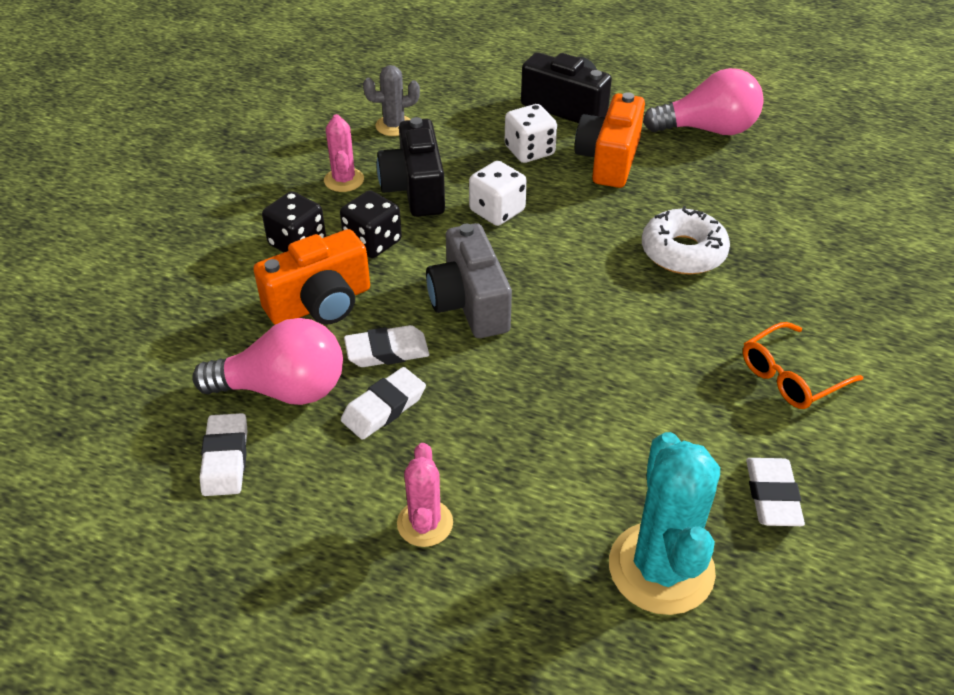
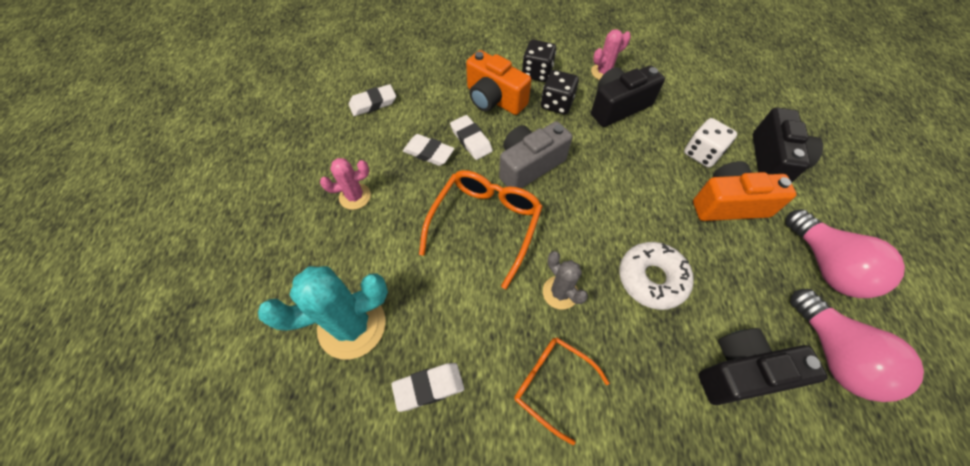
camera: 70 degrees right, 15 degrees up
pink light bulb [192,318,343,405] -> pink light bulb moved to [790,289,924,402]
grey cactus [363,65,420,136] -> grey cactus moved to [543,251,588,310]
white dice [469,161,527,226] -> none
none -> orange glasses [419,170,543,289]
none -> black camera [698,328,828,405]

